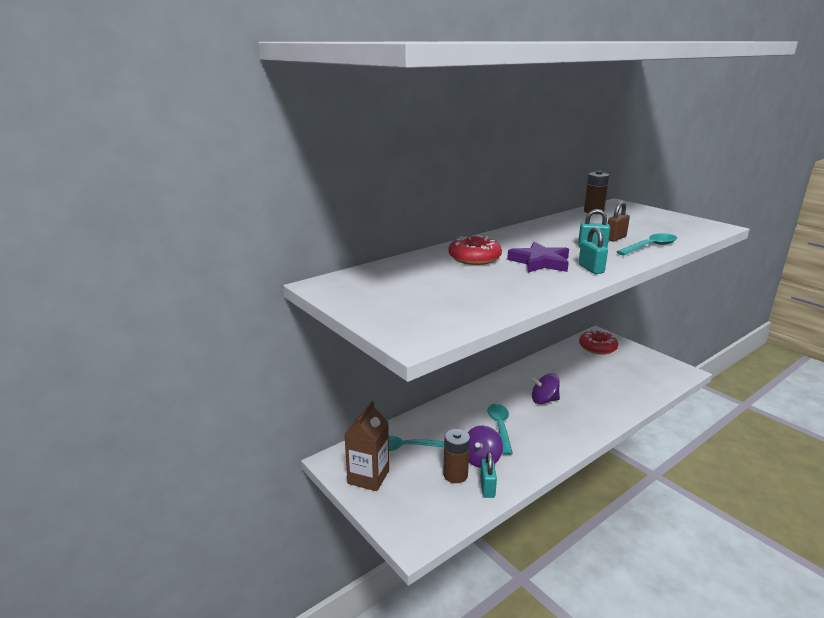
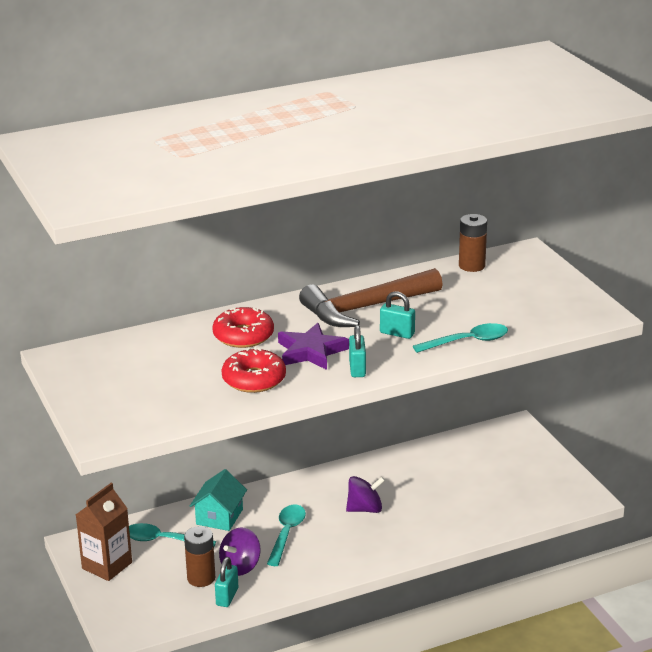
camera: 15 degrees right, 5 degrees up
purple spinning top [531,373,560,404] -> purple spinning top turned 150 degrees clockwise [346,476,385,513]
red donut [579,330,618,355] -> red donut moved to [221,347,286,393]
brown padlock [608,202,630,242] -> none
none -> turquoise house [190,469,247,531]
none -> brown hammer [299,268,443,327]

